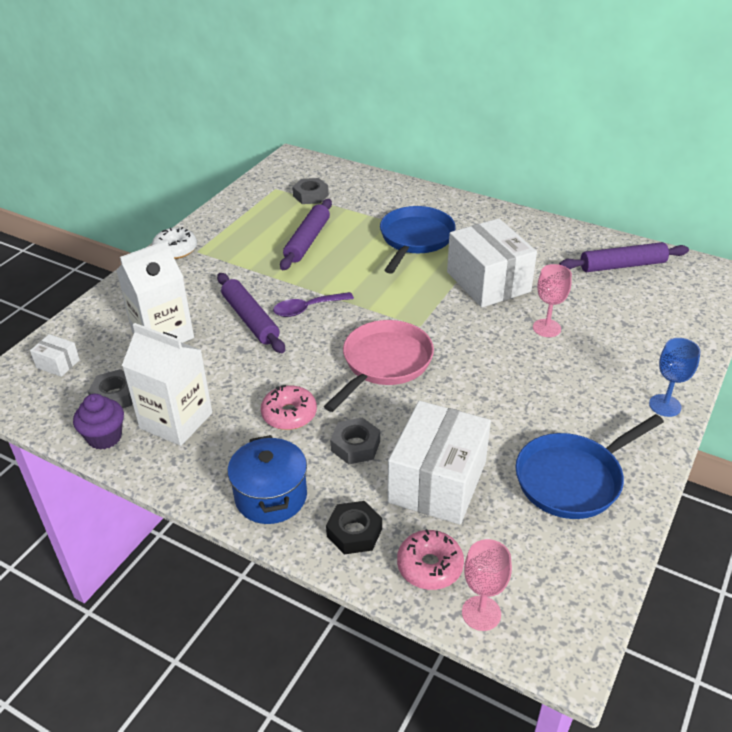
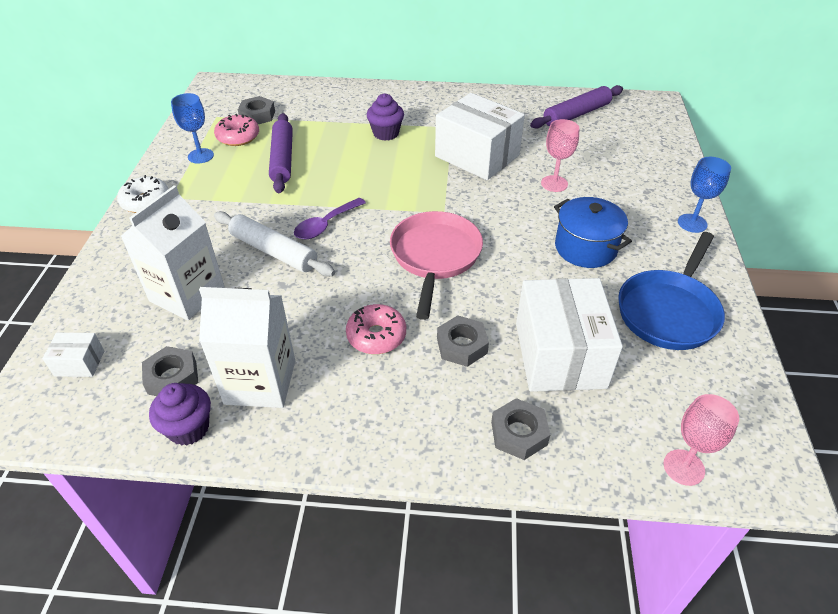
camera: 25 degrees left, 5 degrees up
purple rolling pin [217,273,285,353] -> white rolling pin [214,211,335,277]
blue pot [227,435,307,524] -> blue pot moved to [554,197,632,268]
black nut [326,501,382,555] -> grey nut [491,398,550,460]
blue pan [380,206,456,274] -> purple cupcake [366,93,404,141]
pink donut [397,529,464,590] -> pink donut moved to [214,114,259,146]
none -> blue goblet [171,93,214,164]

